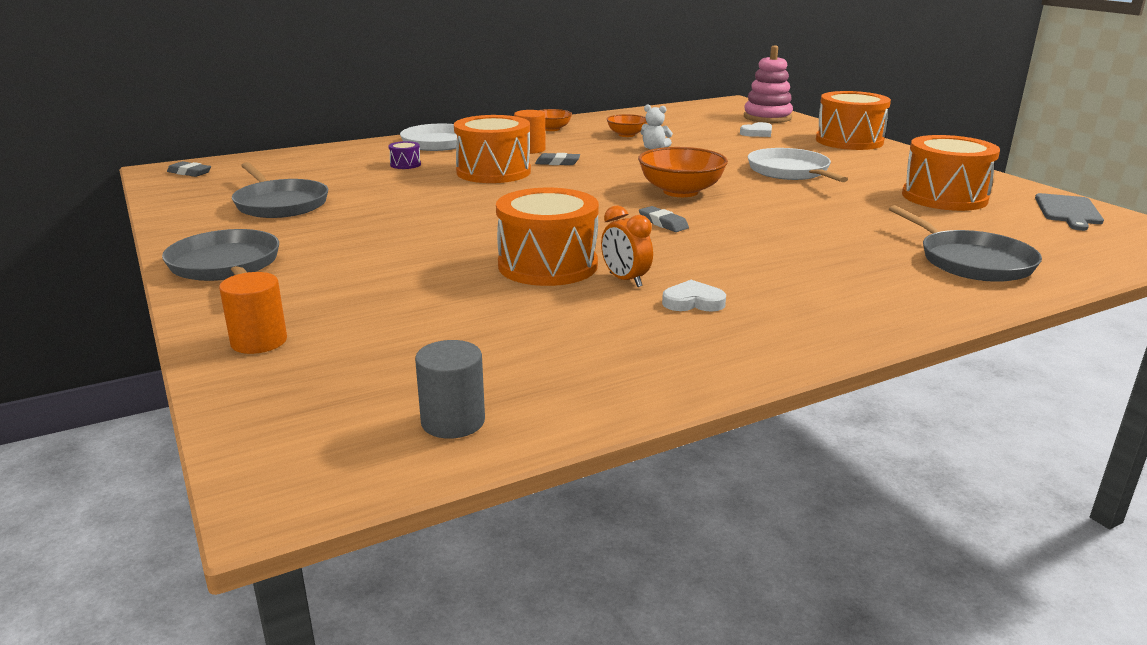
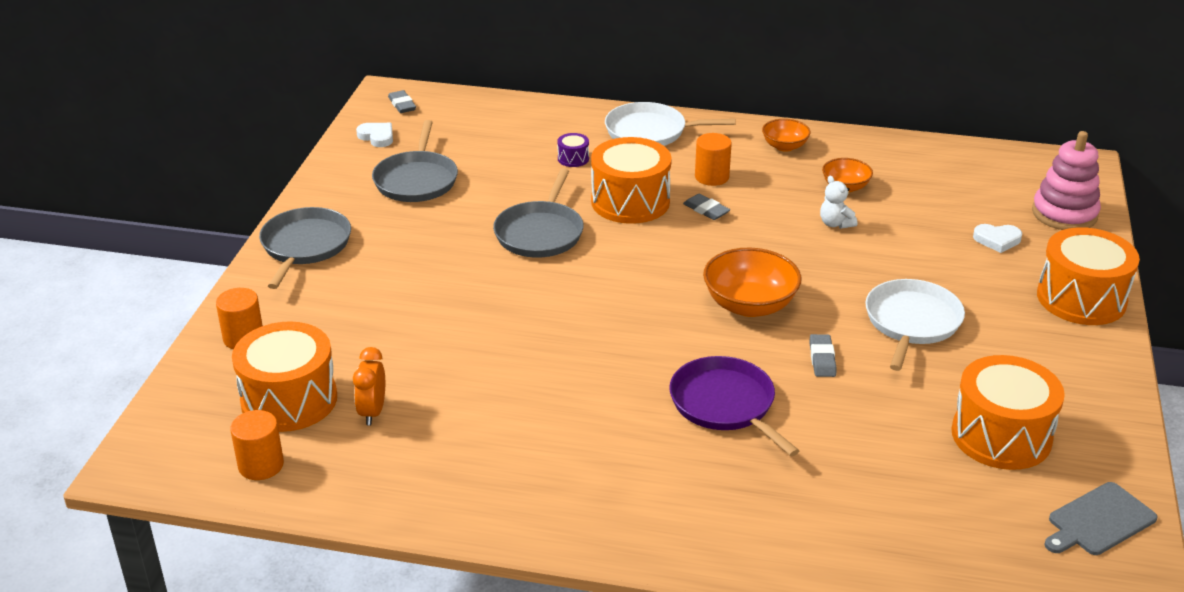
camera: 40 degrees right, 10 degrees up
grey cylinder [415,340,485,439] -> orange cylinder [230,410,284,480]
orange drum [496,188,599,286] -> orange drum moved to [232,321,337,432]
orange clock [601,205,653,287] -> orange clock moved to [353,347,385,426]
grey eraser [639,206,689,232] -> grey eraser moved to [810,334,836,377]
white heart [662,280,726,312] -> white heart moved to [356,123,393,147]
grey pan [889,205,1042,282] -> grey pan moved to [493,168,584,258]
none -> purple pan [669,356,799,456]

